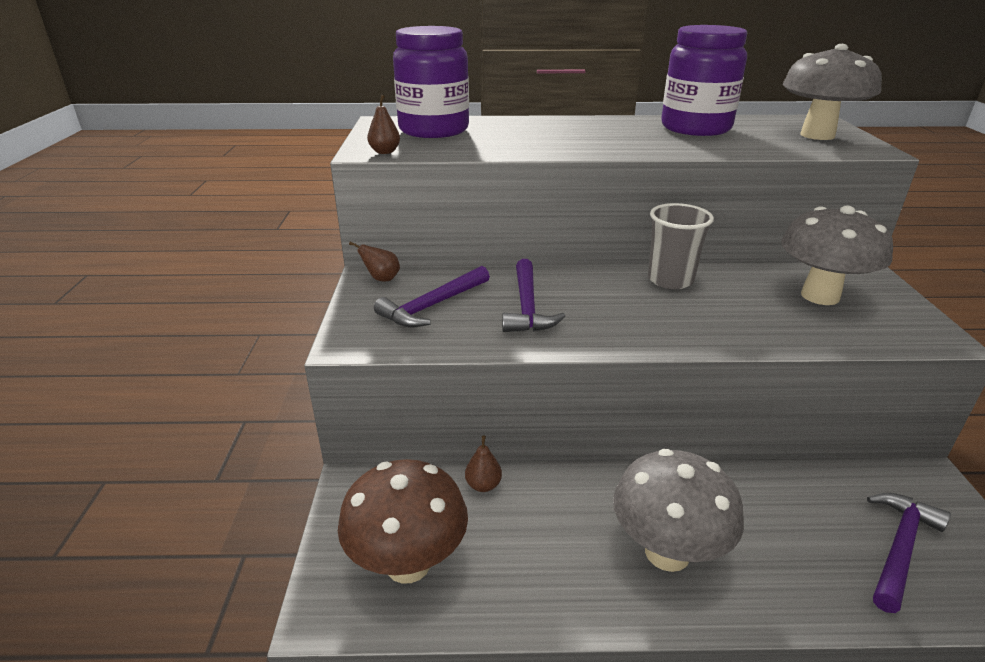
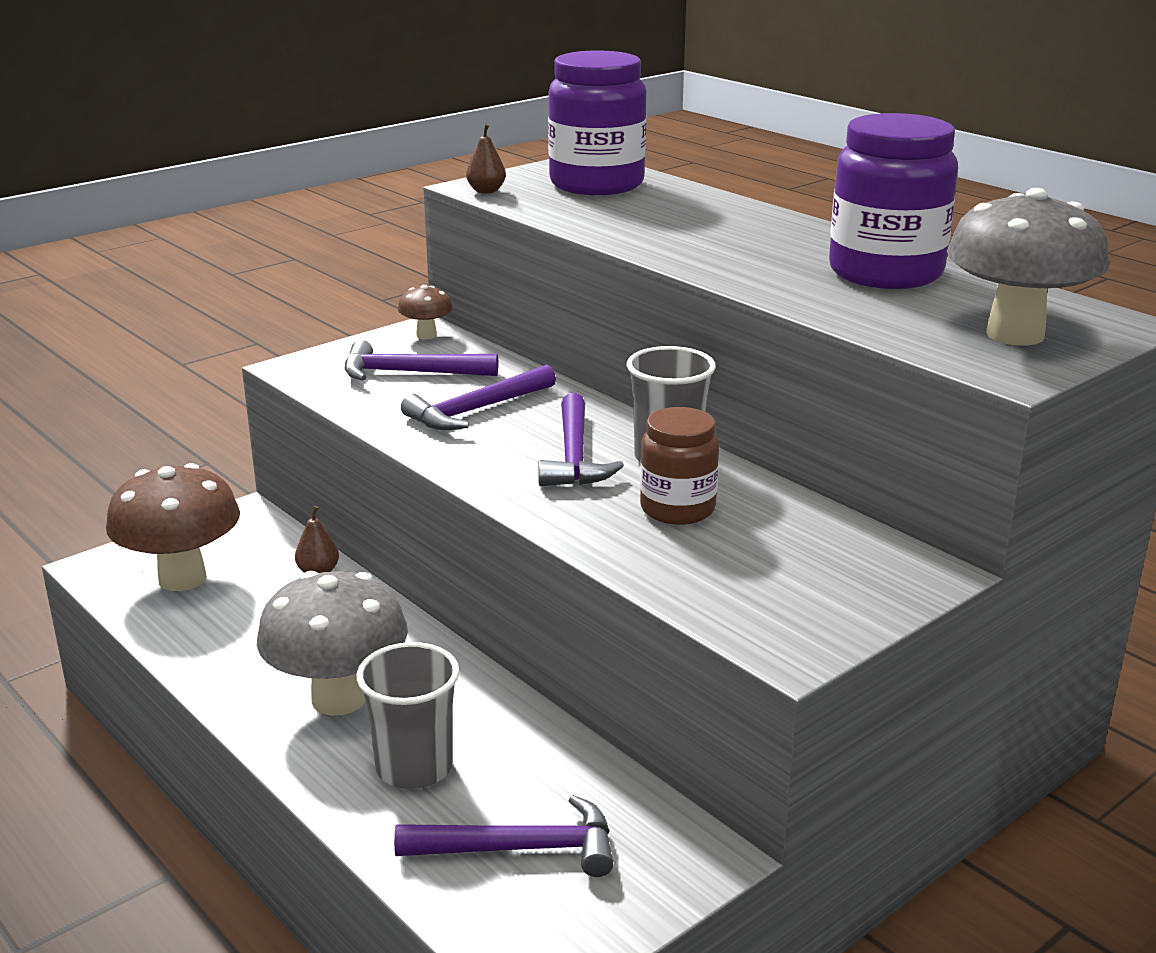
camera: 50 degrees right, 5 degrees down
brown pear [349,242,400,281] -> brown mushroom [398,285,453,340]
grey mushroom [781,206,893,305] -> none
none -> grey cup [357,642,459,789]
none -> purple hammer [538,393,624,486]
none -> brown jar [640,407,719,525]

